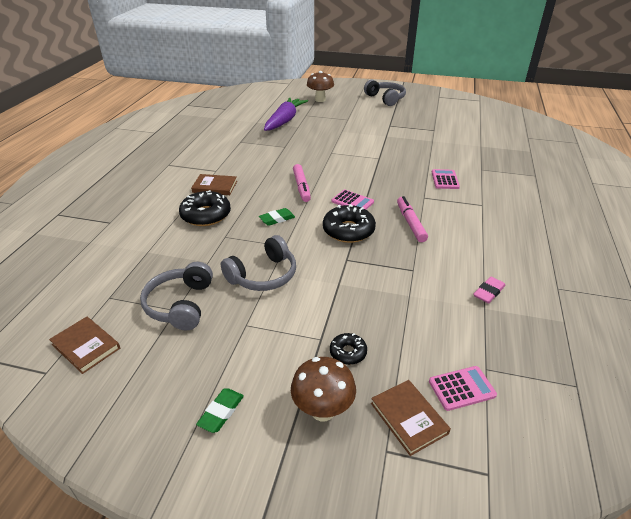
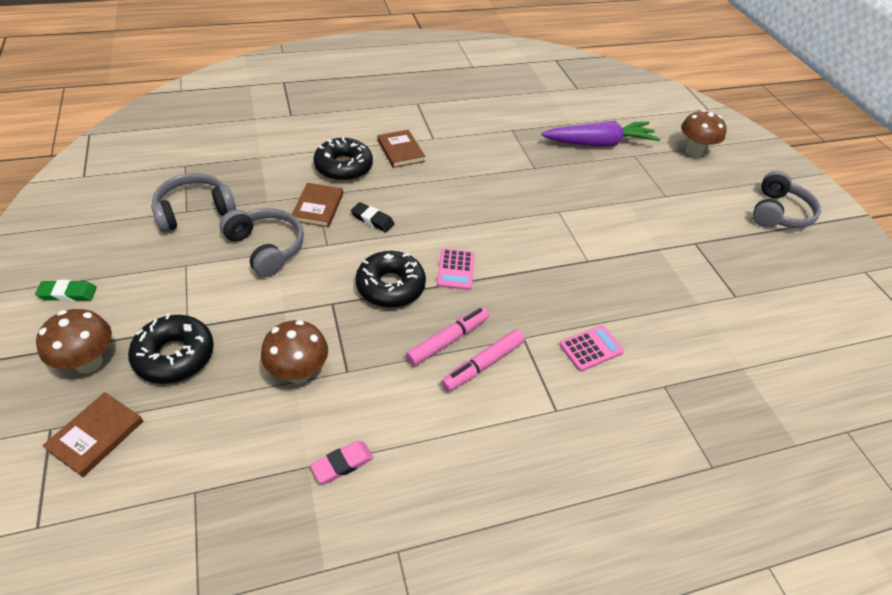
camera: 55 degrees right, 10 degrees up
brown book [49,317,120,374] -> brown book moved to [292,183,343,228]
grey headphones [221,235,296,291] -> grey headphones turned 150 degrees counterclockwise [219,208,304,277]
green eraser [259,208,295,226] -> black eraser [351,202,395,232]
pink marker [293,164,311,202] -> pink marker moved to [441,329,525,392]
black donut [330,333,367,365] -> black donut [128,313,214,384], size x1.87
pink calculator [429,366,497,411] -> none
pink eraser [473,277,506,303] -> pink eraser turned 45 degrees counterclockwise [310,441,374,483]
none -> brown mushroom [261,320,328,384]

